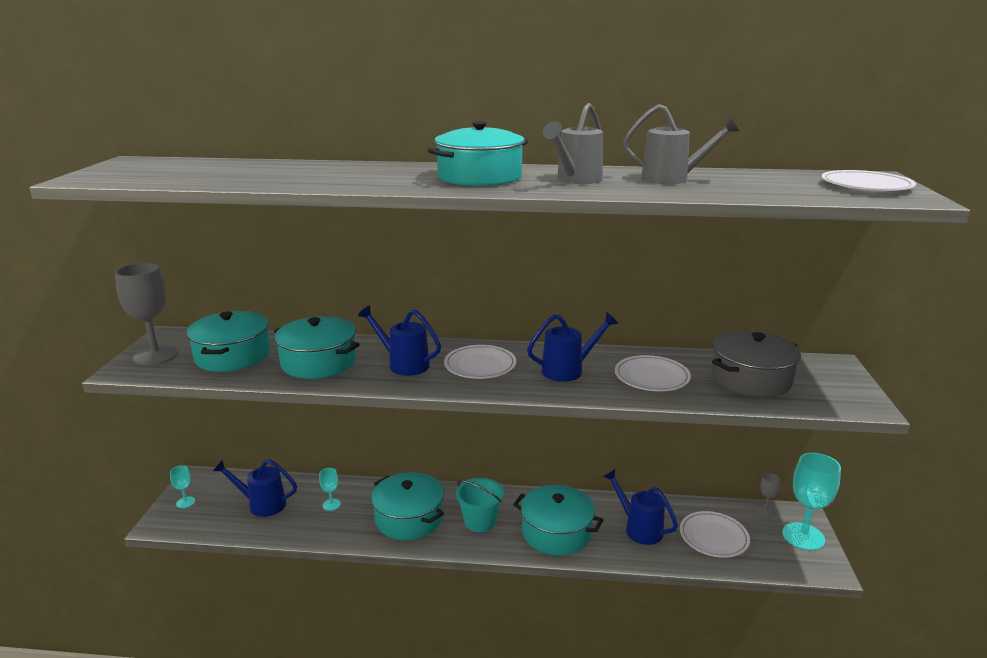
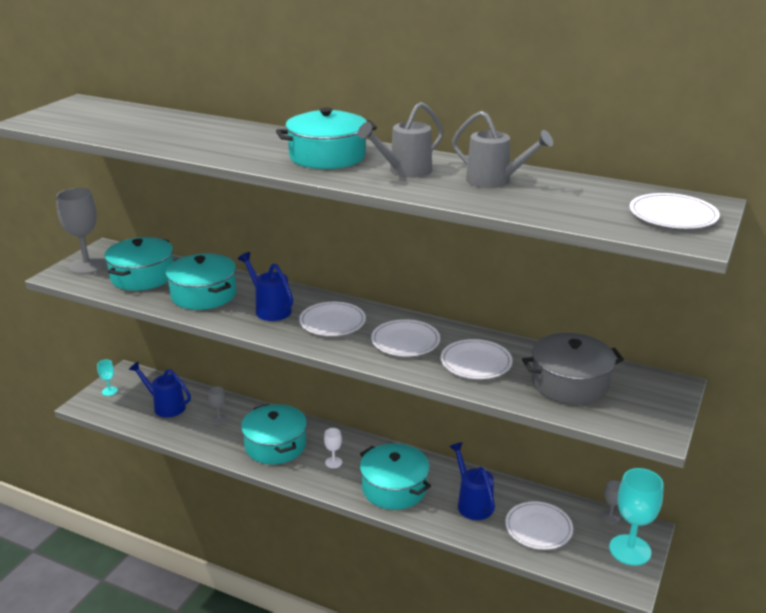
camera: 20 degrees right, 5 degrees up
turquoise goblet [319,468,341,511] -> grey goblet [208,386,227,424]
turquoise bucket [456,478,504,532] -> white goblet [324,428,342,468]
blue watering can [527,312,618,382] -> white plate [371,319,440,356]

